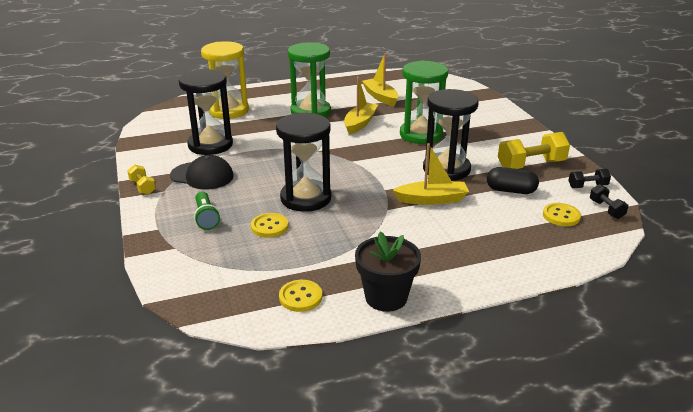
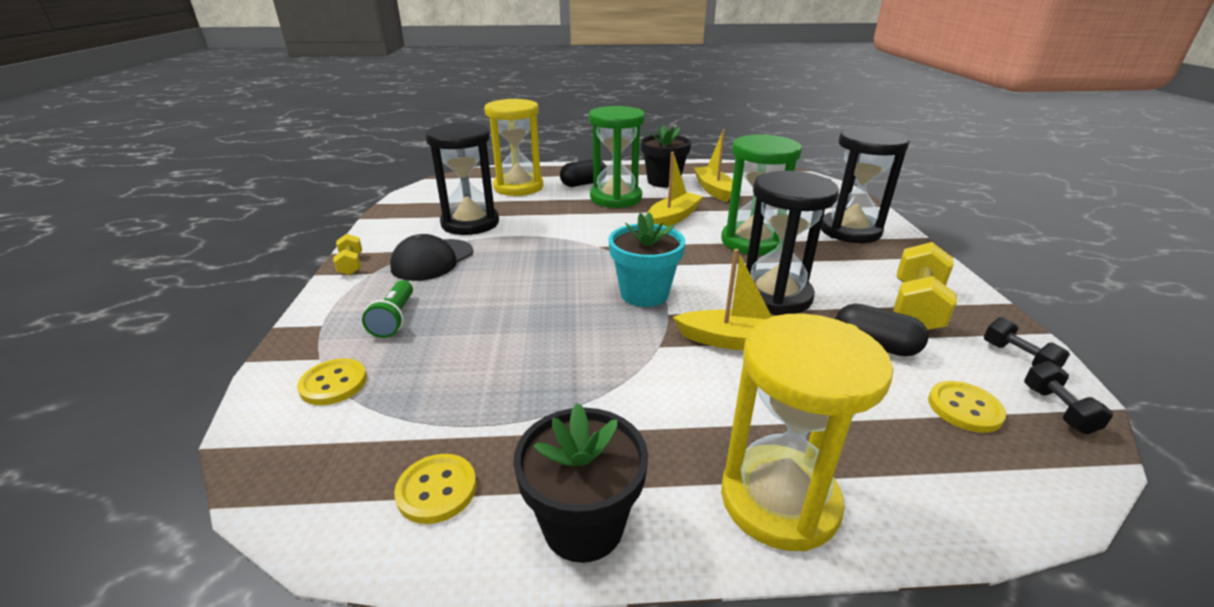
camera: 15 degrees right, 0 degrees up
black cap [170,155,234,190] -> black cap turned 90 degrees clockwise [390,234,473,281]
yellow button [251,213,288,238] -> yellow button moved to [297,358,367,405]
black hourglass [276,113,332,212] -> black hourglass moved to [821,127,910,243]
yellow dumbbell [498,132,570,169] -> yellow dumbbell turned 60 degrees counterclockwise [893,242,957,330]
black dumbbell [568,169,611,188] -> black dumbbell turned 60 degrees clockwise [984,317,1070,368]
none -> black capsule [560,159,606,187]
none -> turquoise flower pot [609,212,685,307]
none -> black flower pot [641,125,691,188]
none -> yellow hourglass [721,313,893,551]

